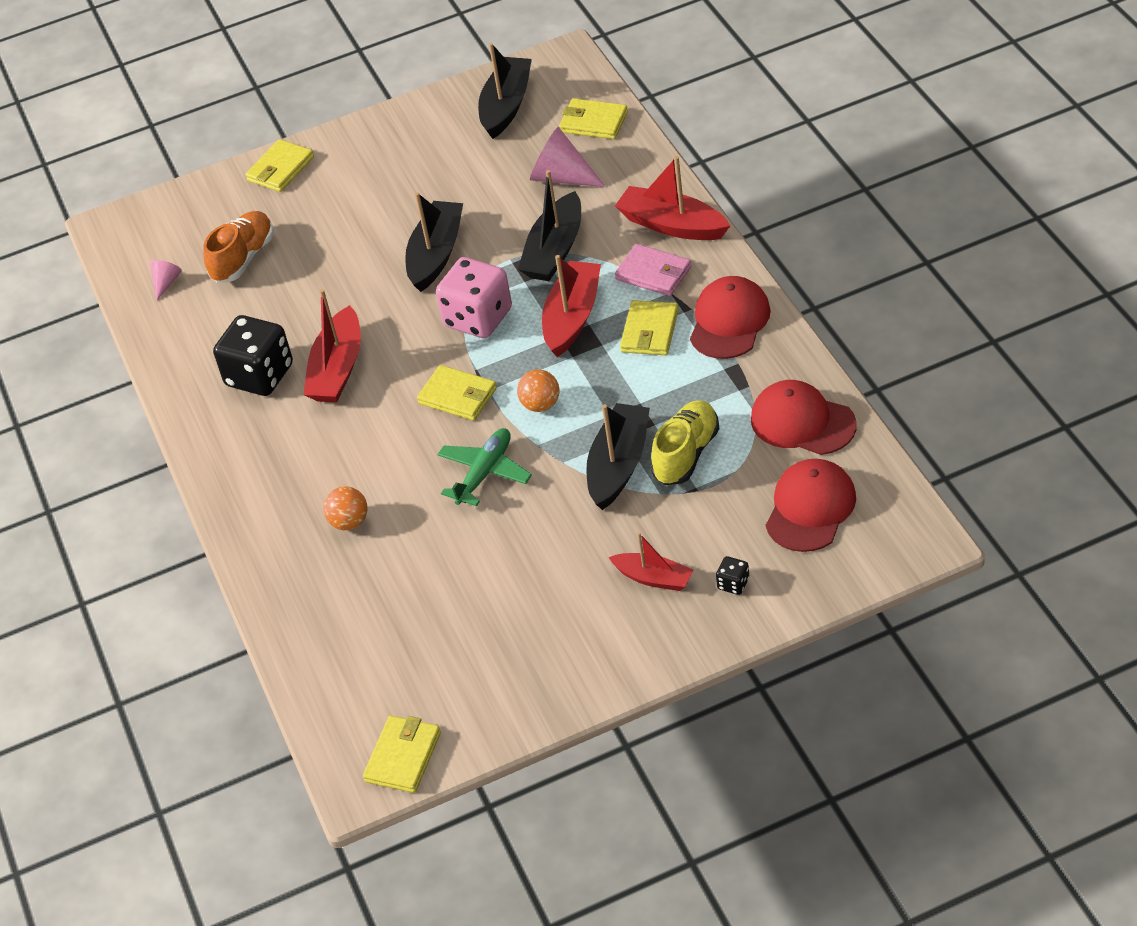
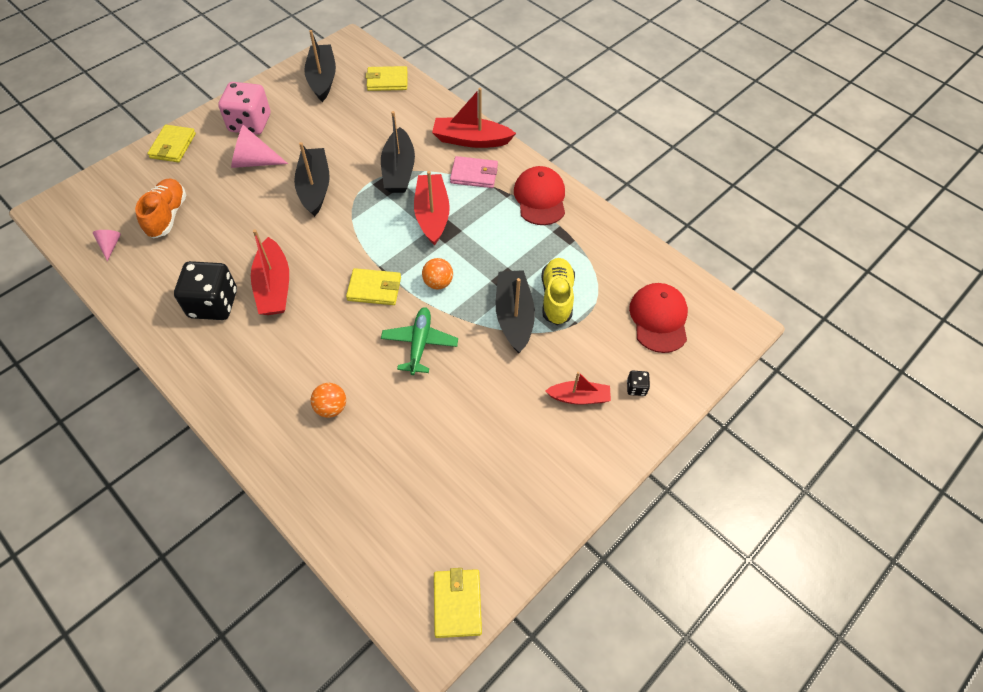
camera: 30 degrees left, 10 degrees up
pink dice [436,257,512,338] -> pink dice moved to [218,82,270,135]
pink cone [530,126,606,187] -> pink cone moved to [231,125,288,168]
yellow wallet [620,300,679,355] -> none
red cap [751,380,857,455] -> none

